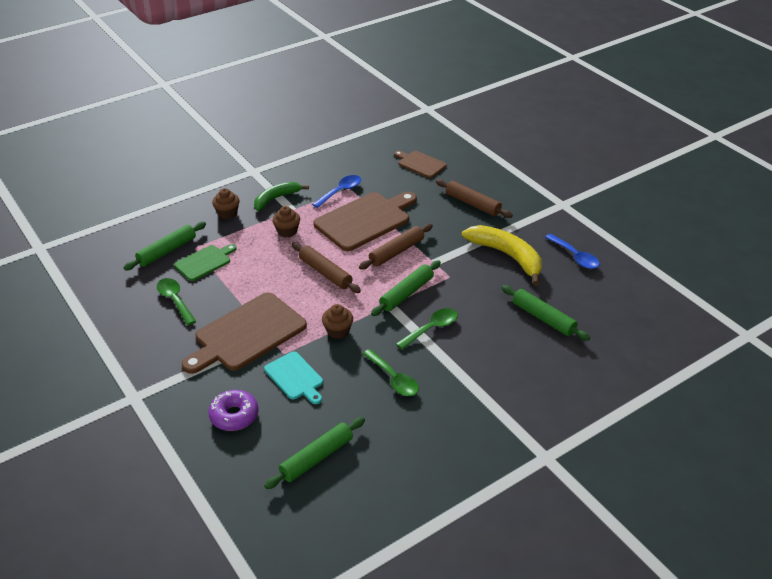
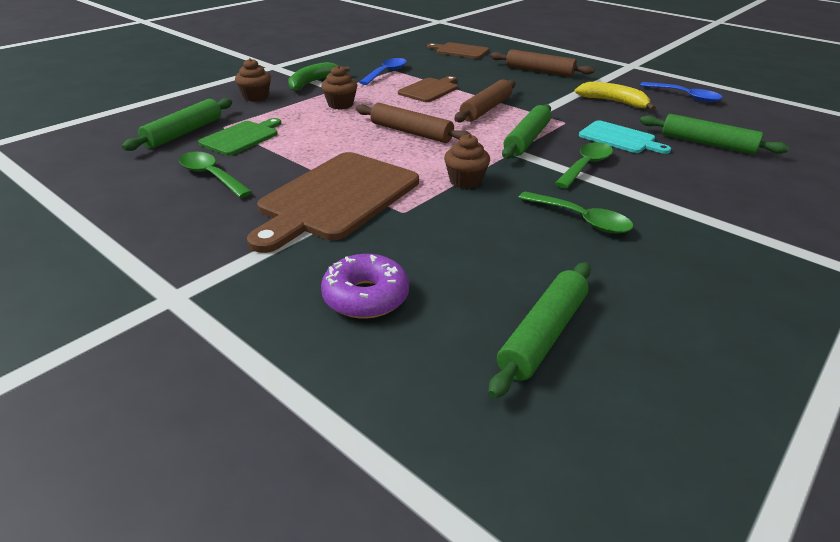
camera: 15 degrees left, 5 degrees down
turquoise cutting board [264,351,323,404] -> turquoise cutting board moved to [579,120,671,154]
brown cutting board [313,192,417,251] -> brown cutting board [398,76,458,102], size x0.55
yellow banana [462,225,542,286] -> yellow banana [575,82,656,111], size x0.65

